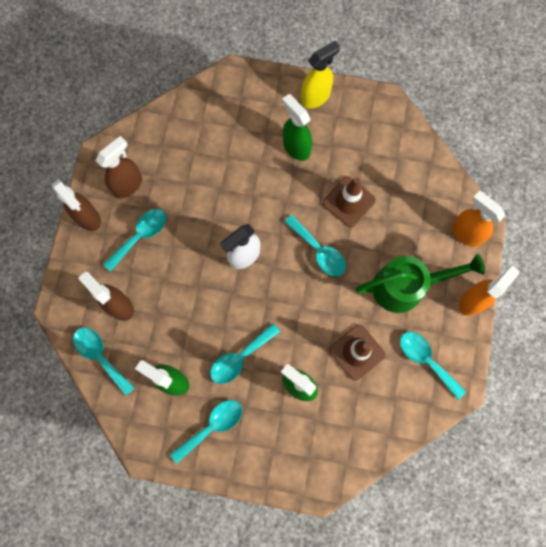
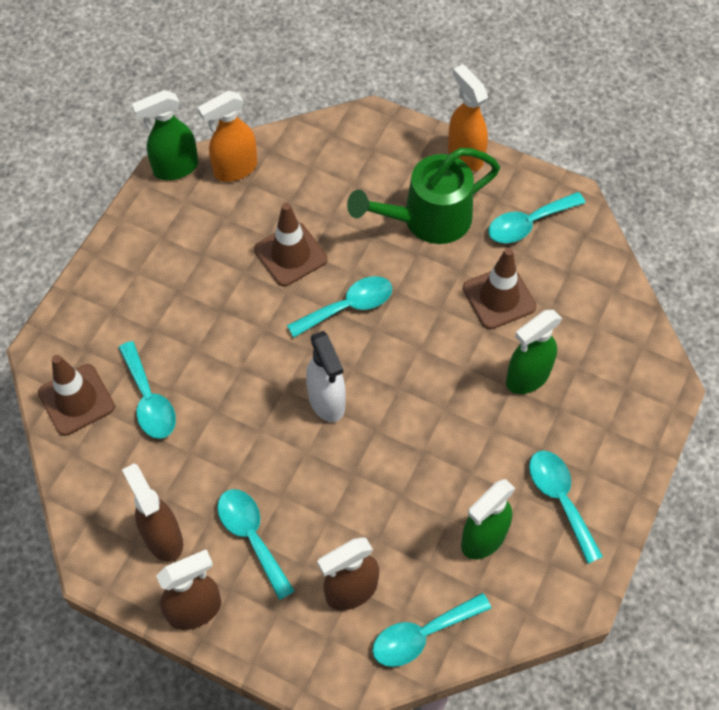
camera: 75 degrees left, 15 degrees down
turquoise spoon [210,323,280,384] -> turquoise spoon moved to [118,341,176,439]
green spray bottle [282,94,312,161] -> green spray bottle moved to [132,90,198,180]
yellow spray bottle [301,40,340,109] -> none
green watering can [356,254,485,313] -> green watering can turned 120 degrees counterclockwise [347,148,500,244]
orange spray bottle [452,191,505,247] -> orange spray bottle moved to [197,91,257,182]
none -> brown traffic cone [38,355,115,436]

